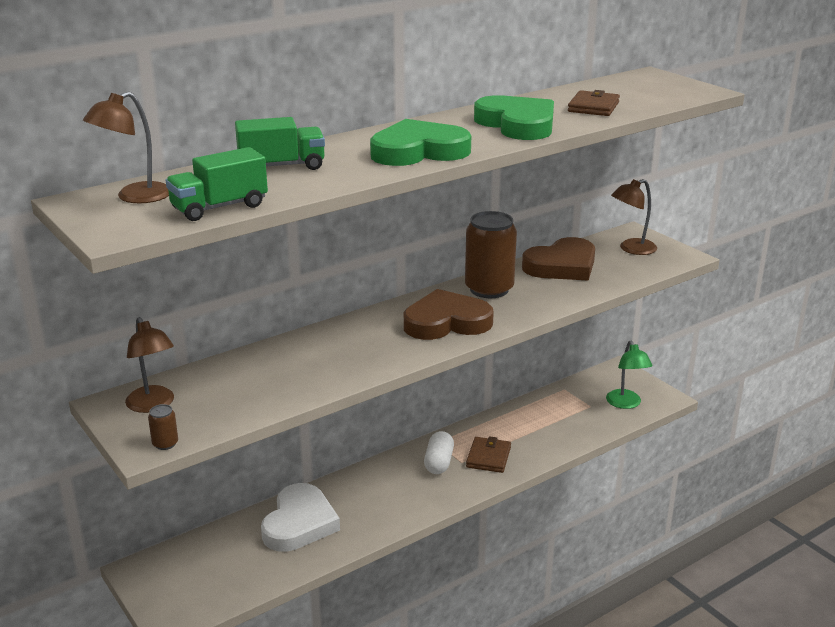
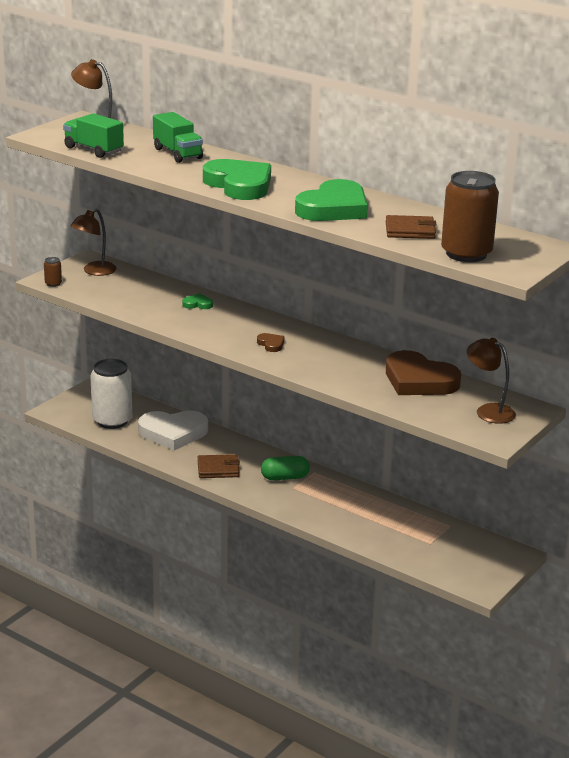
camera: 70 degrees right, 0 degrees up
brown heart [404,289,494,340] -> brown heart [257,333,285,352], size x0.42
white capsule [424,431,454,474] -> green capsule [261,456,310,480]
brown can [465,211,517,298] -> brown can moved to [441,171,499,262]
brown wallet [466,436,511,473] -> brown wallet moved to [198,454,240,478]
green lamp [606,341,653,409] -> none
none -> white can [90,359,132,429]
none -> green heart [182,293,213,309]

